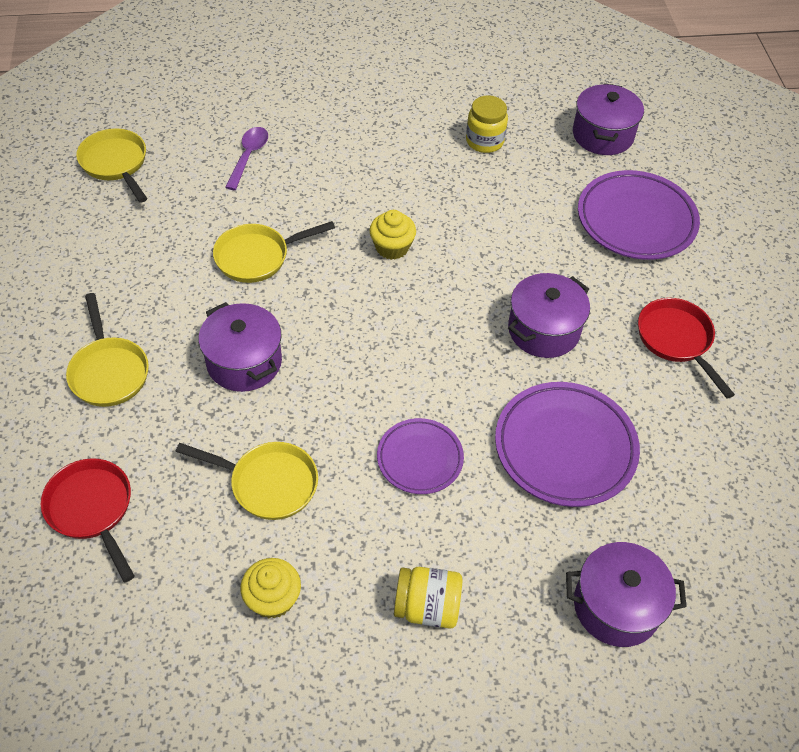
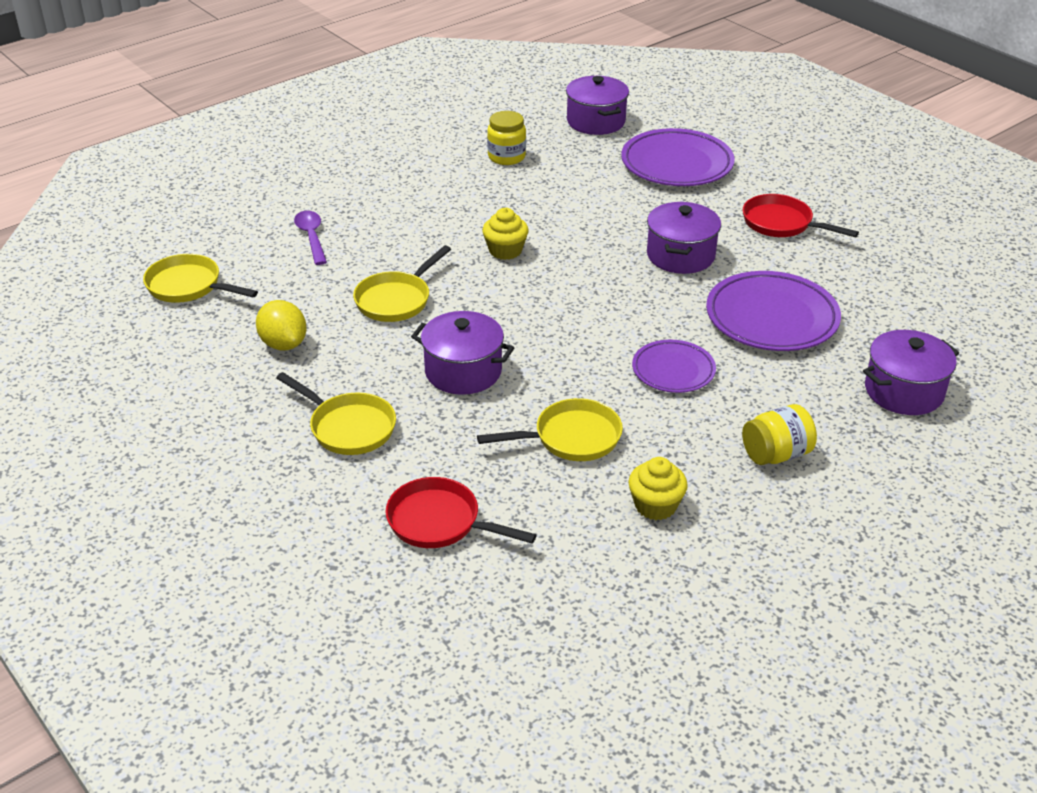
camera: 30 degrees left, 15 degrees down
none -> yellow lemon [256,300,307,351]

